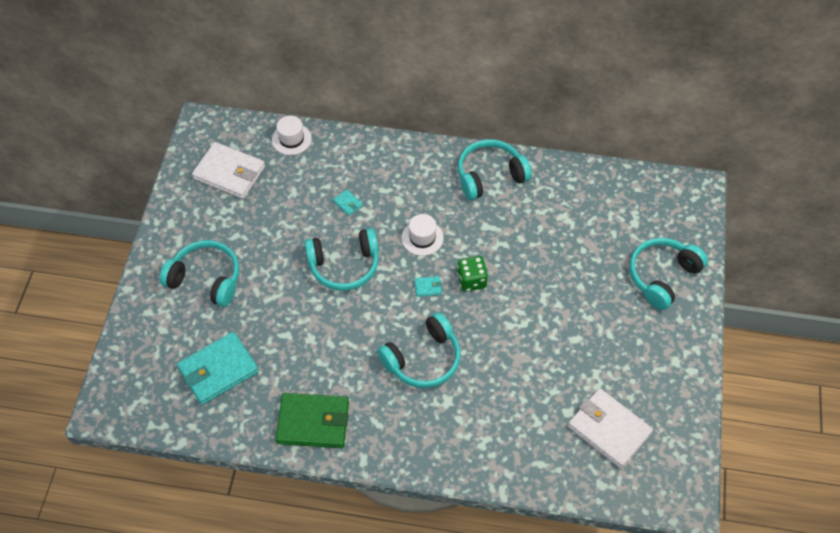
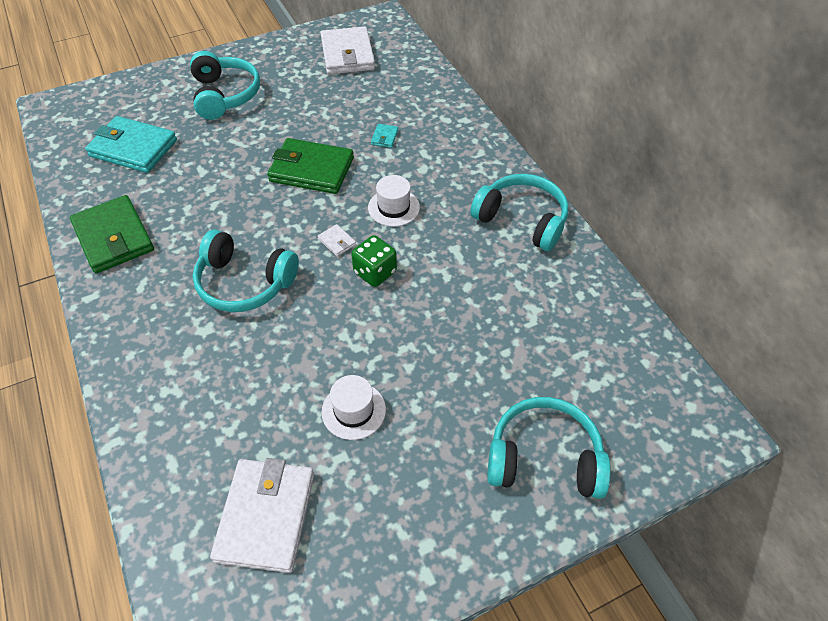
camera: 55 degrees right, 5 degrees down
white hat [272,116,312,155] -> white hat moved to [322,375,386,440]
turquoise headphones [304,228,379,291] -> green wallet [267,138,354,194]
turquoise wallet [414,276,442,297] -> white wallet [318,224,356,256]

